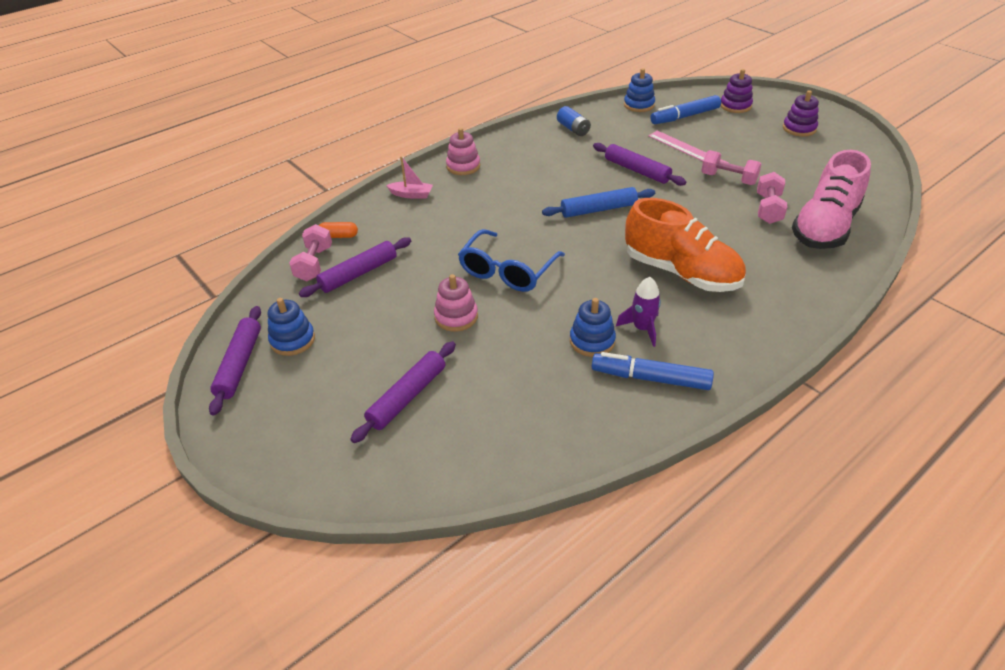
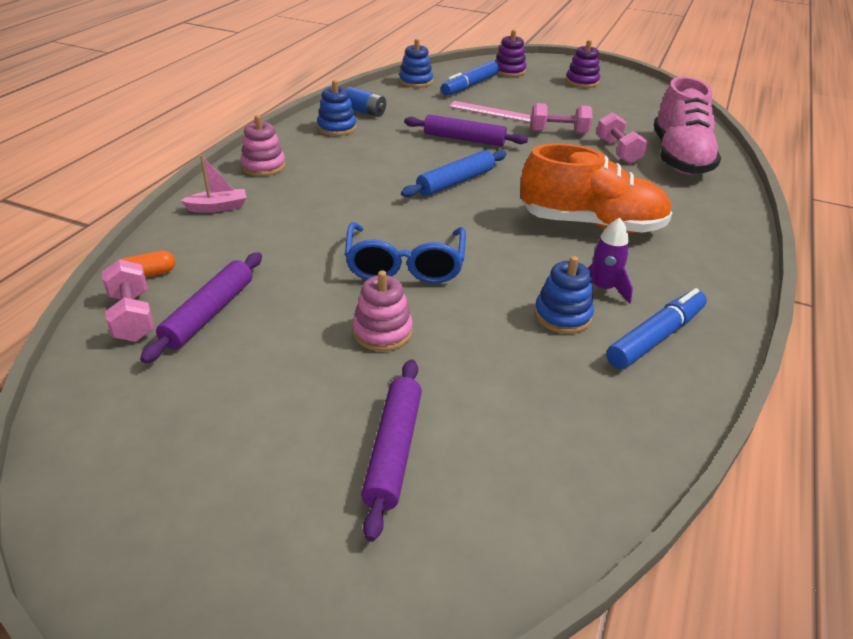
camera: 30 degrees left, 5 degrees down
purple rolling pin [209,306,261,416] -> none
blue stacking toy [268,298,315,356] -> blue stacking toy moved to [317,80,357,136]
blue marker [592,352,714,390] -> blue marker turned 150 degrees clockwise [606,288,707,369]

